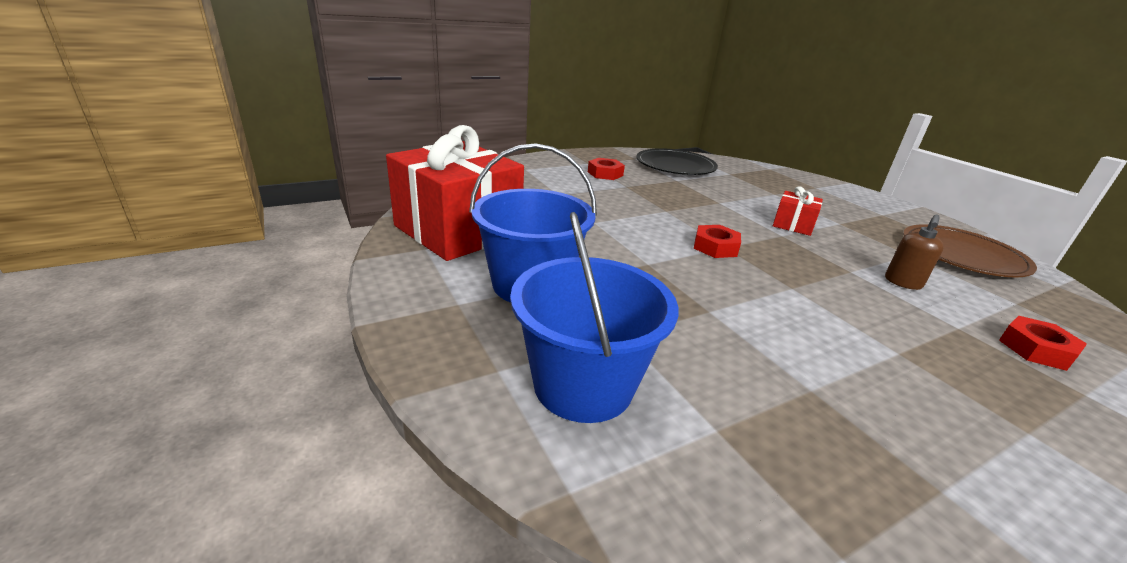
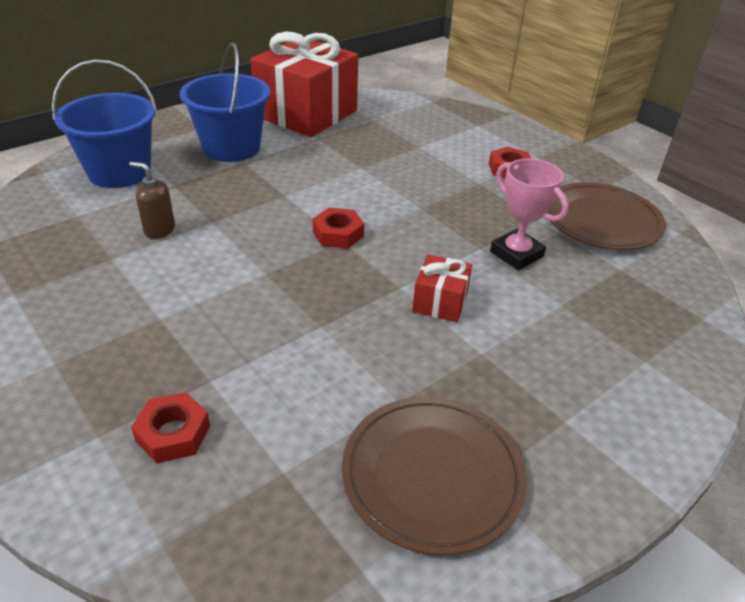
camera: 80 degrees right, 10 degrees up
black plate [637,148,718,175] -> brown plate [547,182,666,250]
brown soap dispenser [885,215,944,290] -> brown soap dispenser moved to [129,161,175,239]
none -> pink trophy [490,159,569,270]

